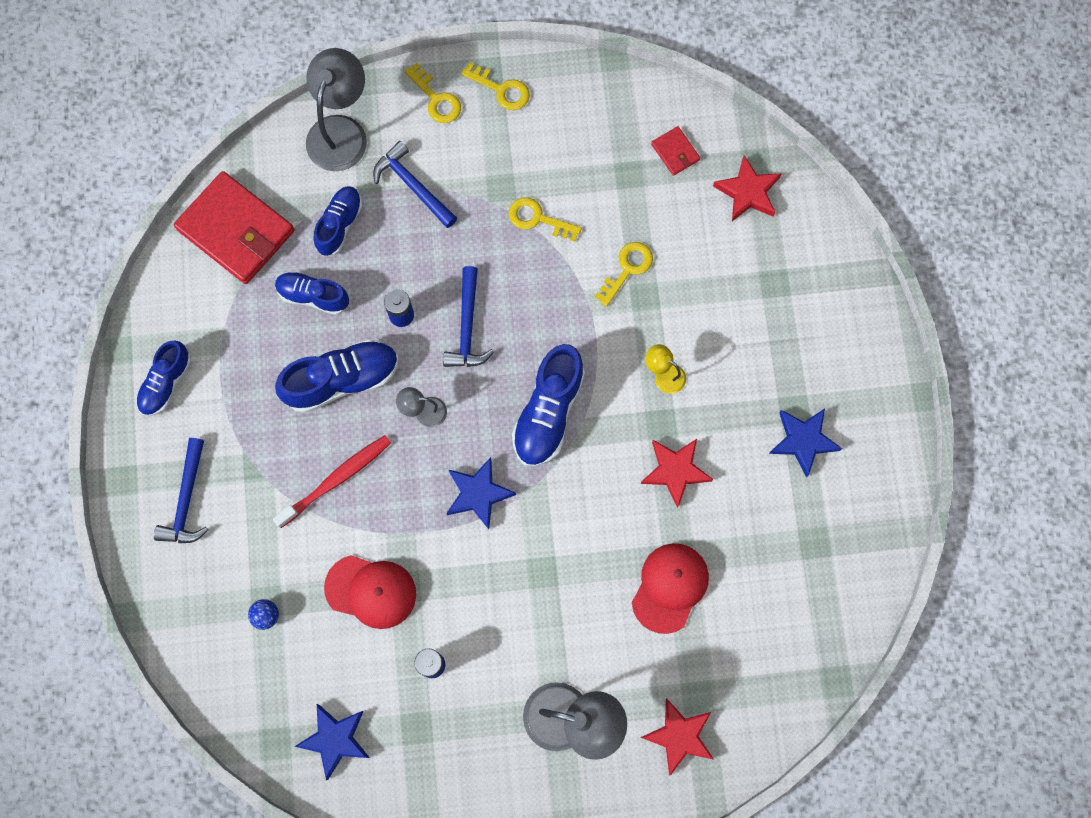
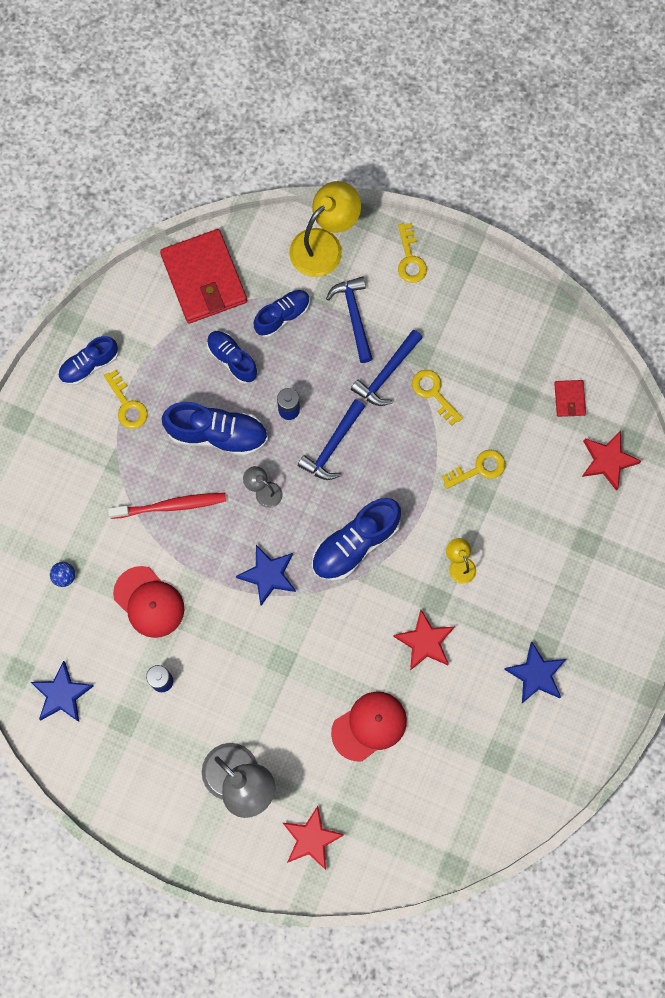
camera: 30 degrees right, 0 degrees up
blue hammer [154,438,208,543] -> blue hammer moved to [351,330,423,406]
grey lamp [306,48,367,171] -> yellow lamp [289,181,361,277]
yellow key [461,62,530,110] -> yellow key moved to [104,370,148,429]

